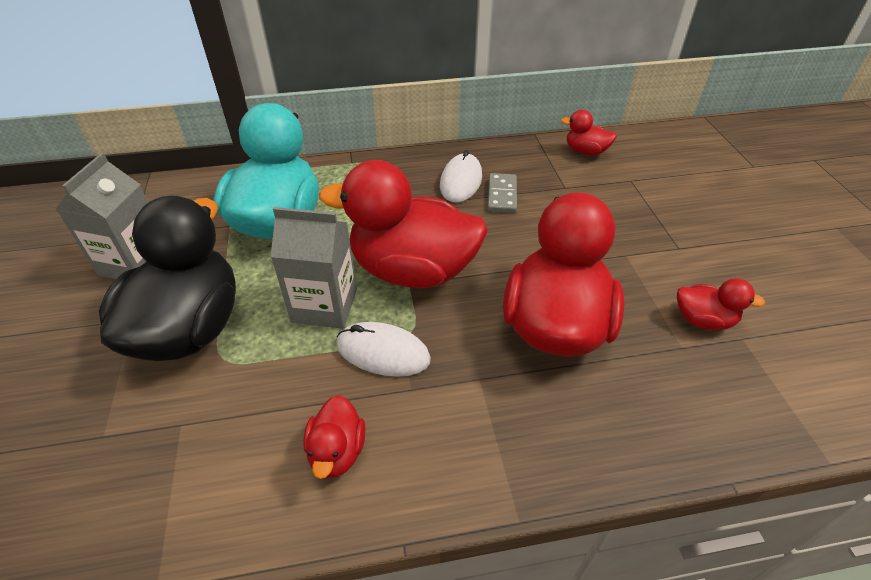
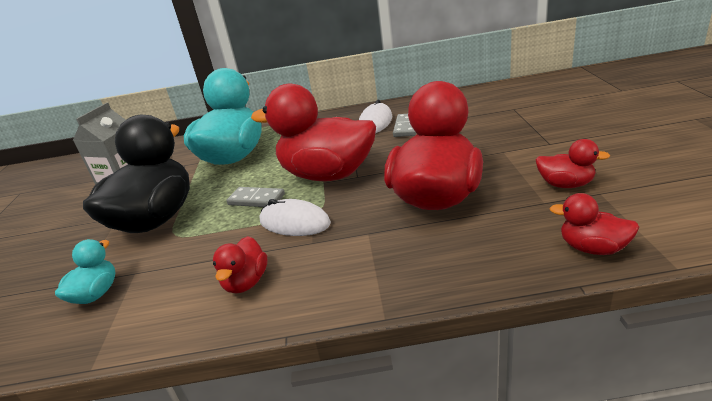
camera: 10 degrees right, 15 degrees down
grey carton [271,207,357,329] -> grey domino [227,187,285,207]
red duck [561,110,617,156] -> red duck moved to [549,193,639,255]
none -> turquoise duck [55,239,115,304]

